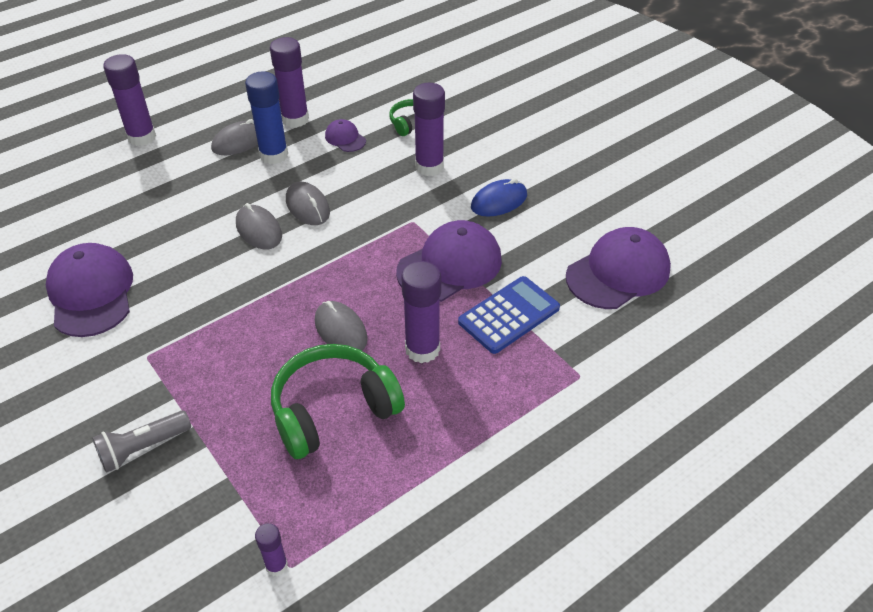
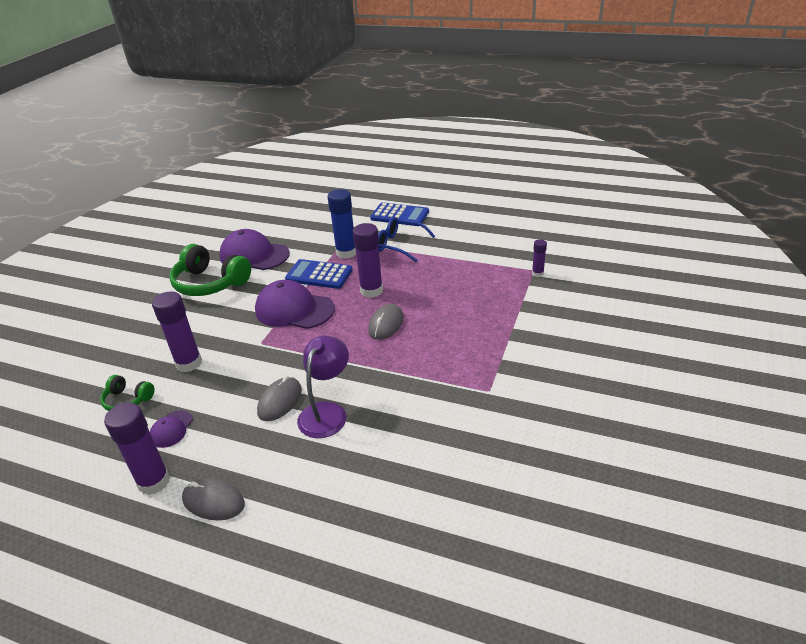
camera: 120 degrees left, 10 degrees down
purple cap [46,243,133,337] -> none
grey flashlight [92,411,191,473] -> none
purple glue stick [103,54,156,146] -> none
grey mouse [236,203,282,249] -> purple lamp [297,335,349,438]
blue glue stick [245,72,288,164] -> blue glue stick moved to [328,189,356,259]
green headphones [271,344,405,459] -> green headphones moved to [169,244,251,296]
blue mouse [471,179,527,217] -> none
none -> blue calculator [370,202,429,226]
none -> blue glasses [378,217,435,262]

